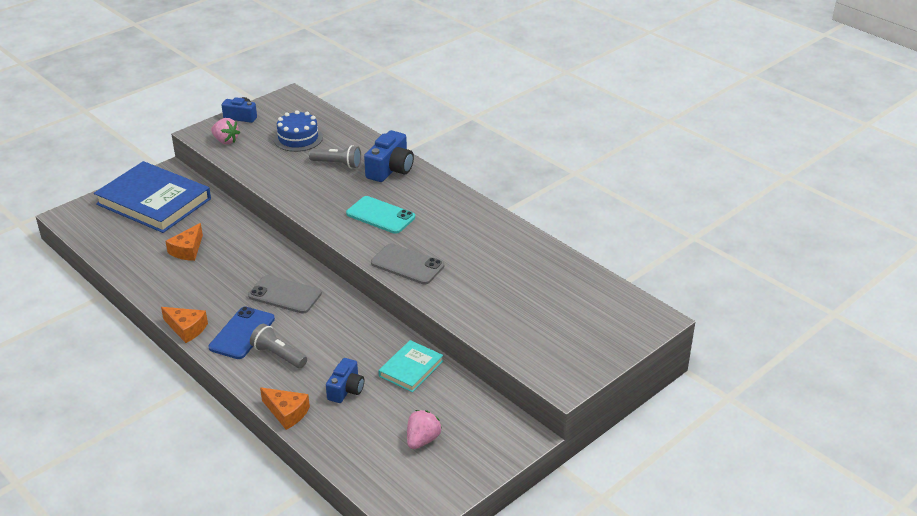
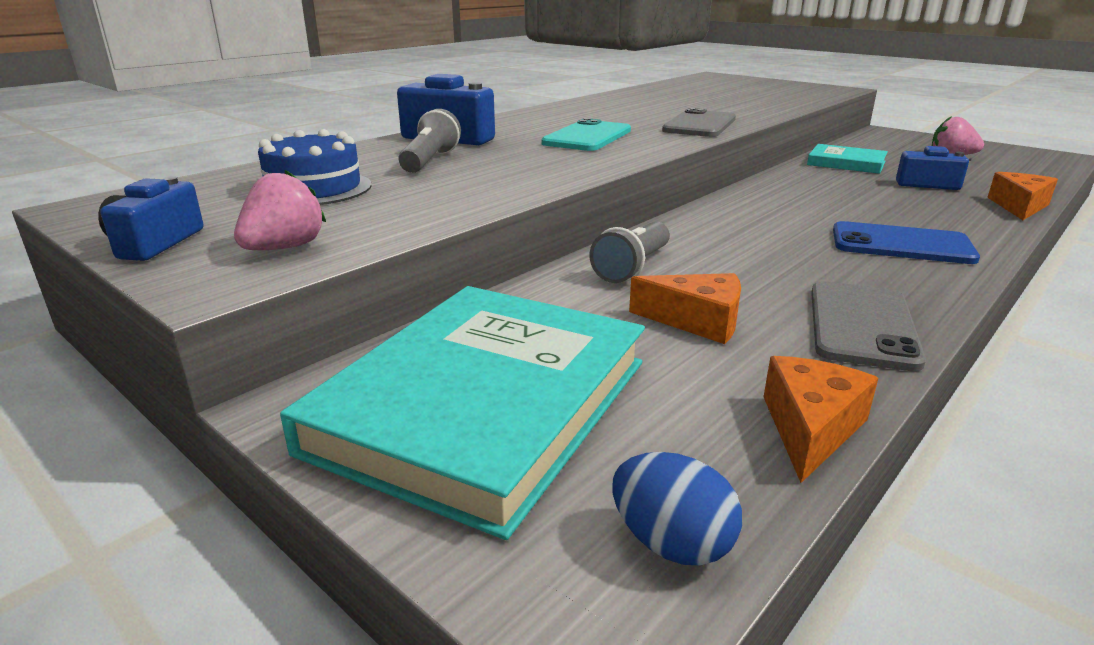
camera: 95 degrees left, 10 degrees down
blue book [94,161,211,233] -> turquoise book [280,286,645,540]
orange cheese [161,307,208,343] -> orange cheese moved to [764,356,878,483]
grey phone [248,275,322,314] -> grey phone moved to [811,281,926,371]
grey flashlight [250,324,307,368] -> grey flashlight moved to [590,222,670,283]
none -> blue egg [612,452,742,565]

